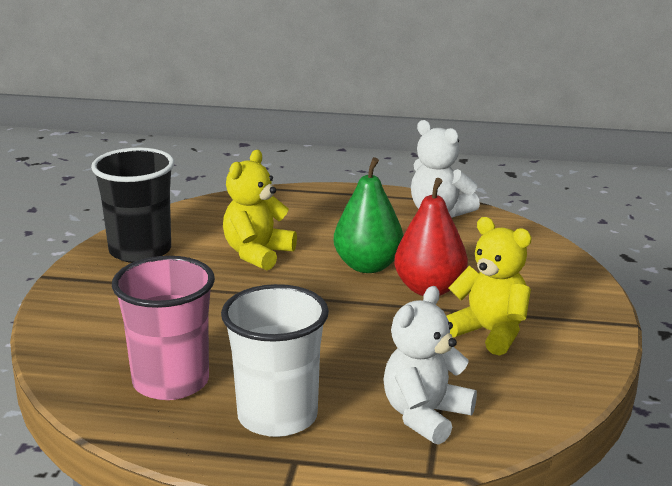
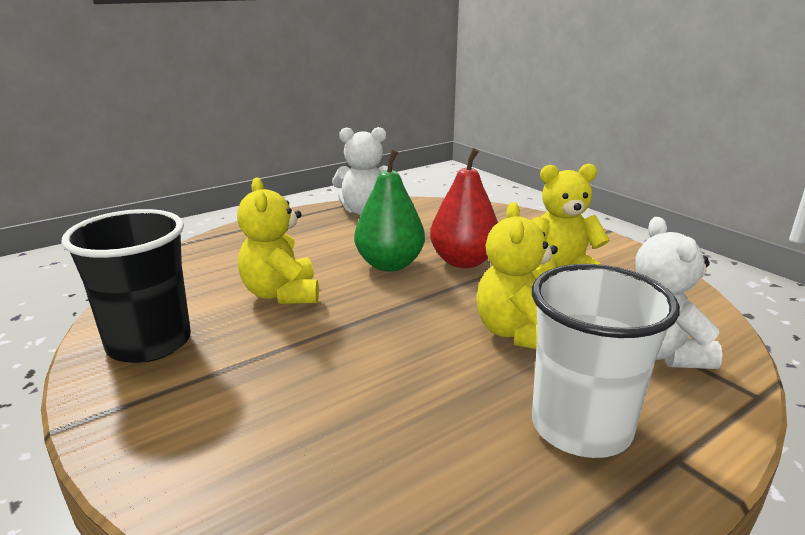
camera: 45 degrees left, 0 degrees up
pink cup [112,256,215,400] -> none
none -> yellow teddy bear [476,202,558,349]

